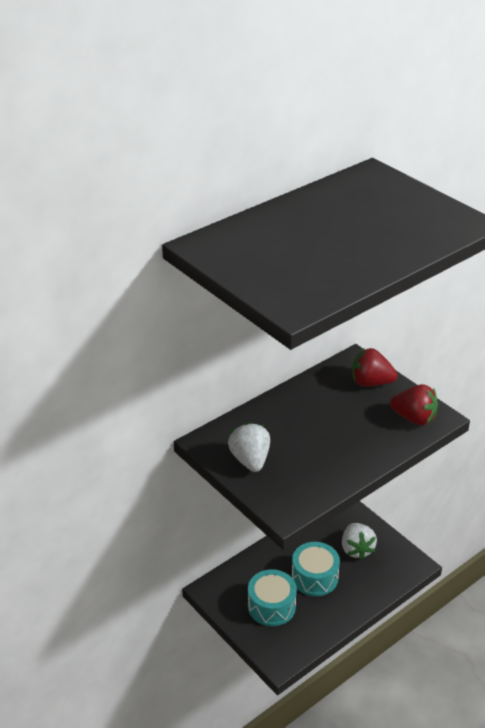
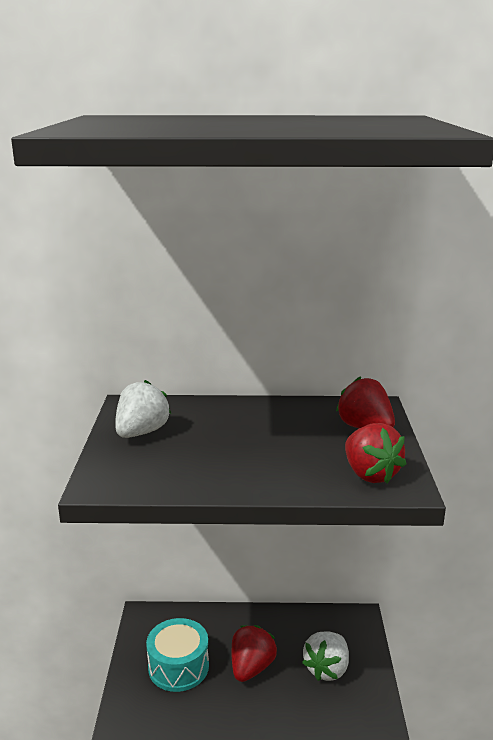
camera: 40 degrees right, 15 degrees down
turquoise drum [292,542,340,596] -> red strawberry [232,625,277,682]

